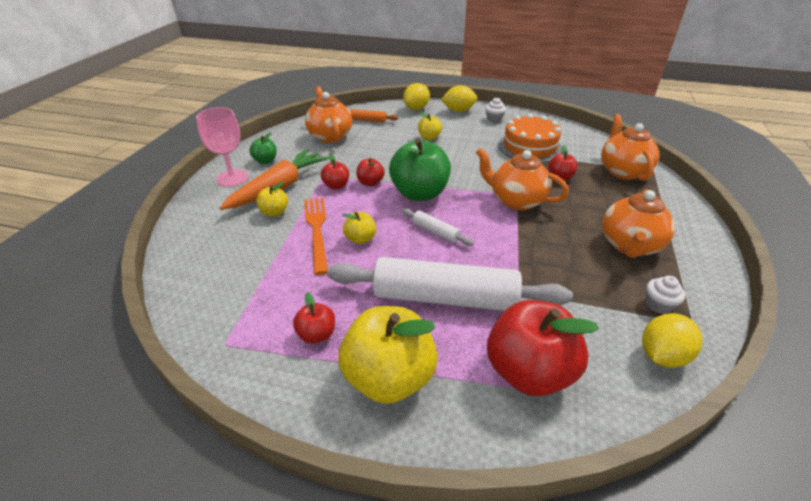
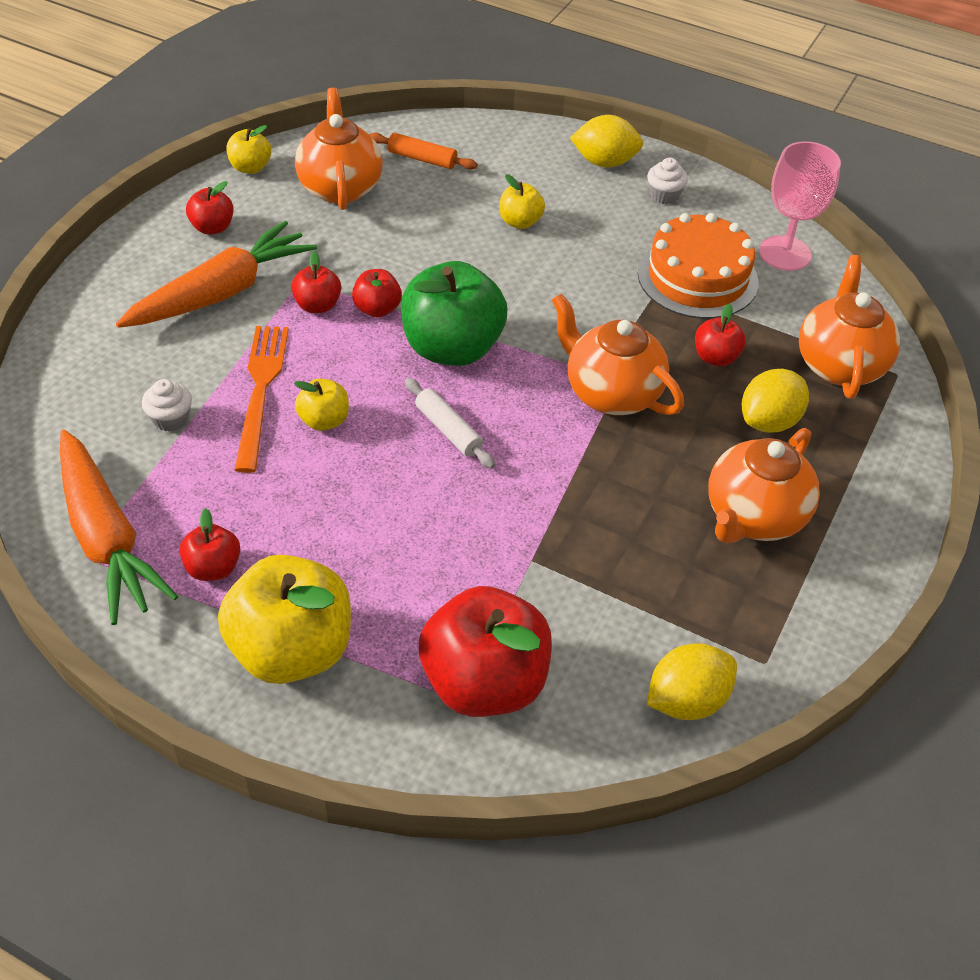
camera: 10 degrees right, 10 degrees up
pink goblet [196,107,249,187] -> pink goblet moved to [759,141,841,271]
green apple [249,132,277,164] -> red apple [186,181,234,235]
yellow apple [256,182,288,217] -> yellow apple moved to [226,125,271,174]
white rolling pin [327,257,573,311] -> none
yellow lemon [403,83,430,110] -> yellow lemon moved to [742,369,809,433]
white cupcake [646,276,685,314] -> white cupcake moved to [142,379,192,432]
none -> orange carrot [60,430,178,625]

